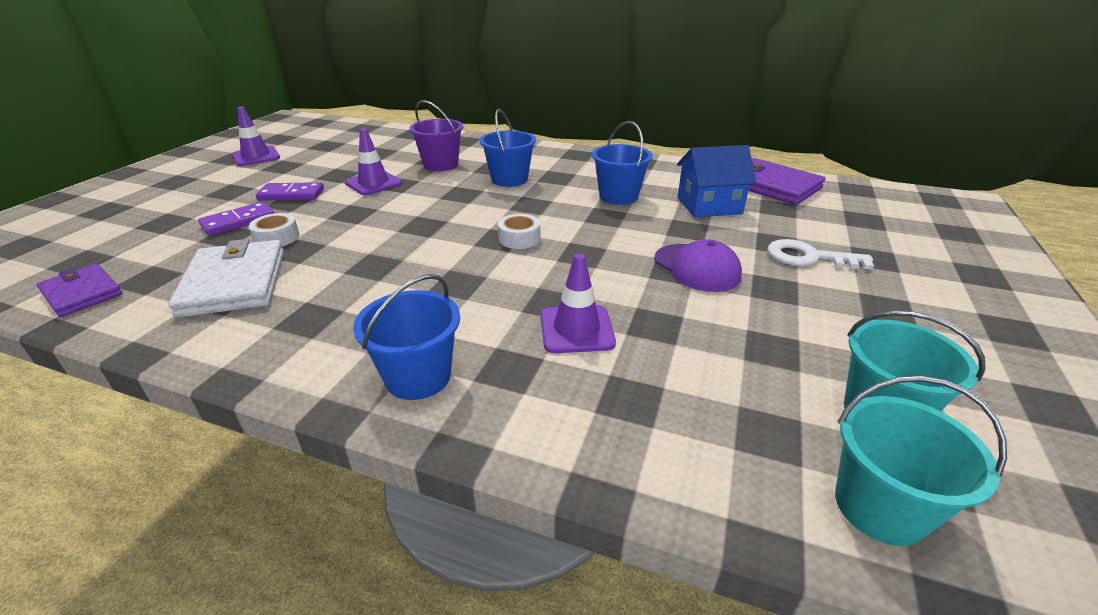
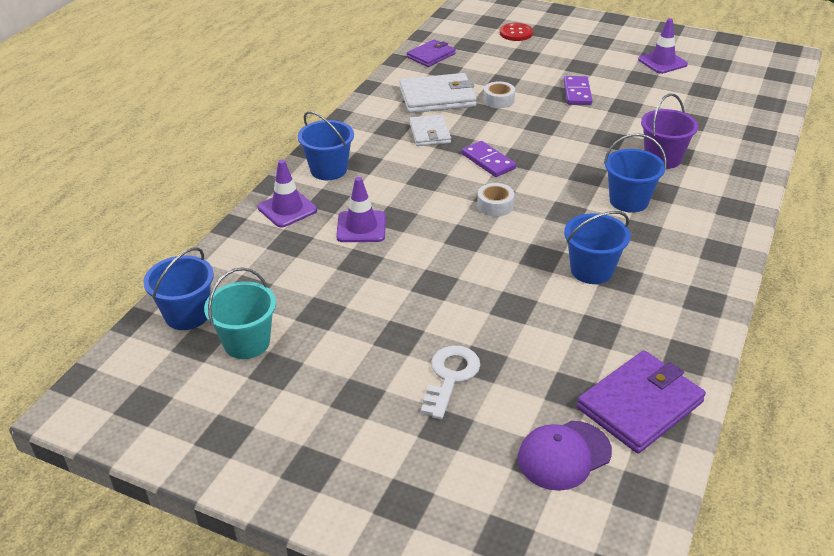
camera: 95 degrees right, 5 degrees up
purple domino [198,202,274,236] -> purple domino moved to [462,141,516,177]
purple traffic cone [345,128,402,195] -> purple traffic cone moved to [258,159,317,227]
purple cap [654,239,742,292] -> purple cap moved to [518,421,612,491]
blue house [677,145,757,217] -> none
turquoise bucket [835,375,1007,546] -> blue bucket [143,247,214,330]
none -> white wallet [409,114,451,146]
none -> red button [500,23,533,41]

